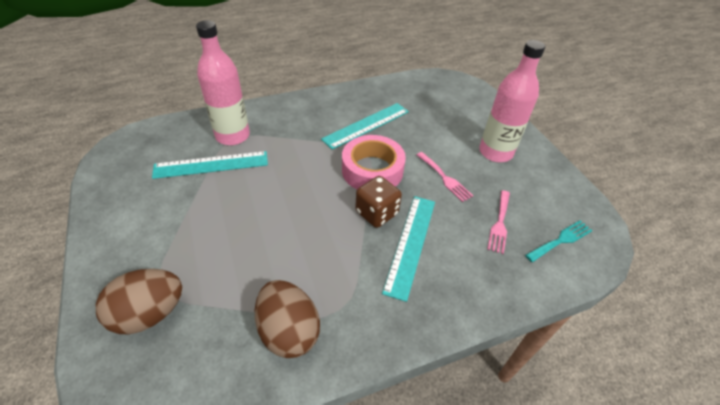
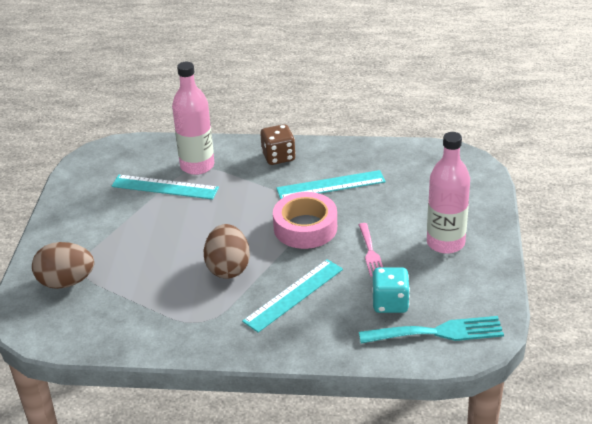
camera: 30 degrees right, 10 degrees down
brown egg [255,280,320,358] -> brown egg moved to [204,224,250,279]
brown dice [355,176,402,228] -> brown dice moved to [260,124,296,165]
pink fork [487,190,510,254] -> turquoise dice [372,267,410,313]
turquoise fork [525,220,593,262] -> turquoise fork [359,316,504,344], size x1.66

